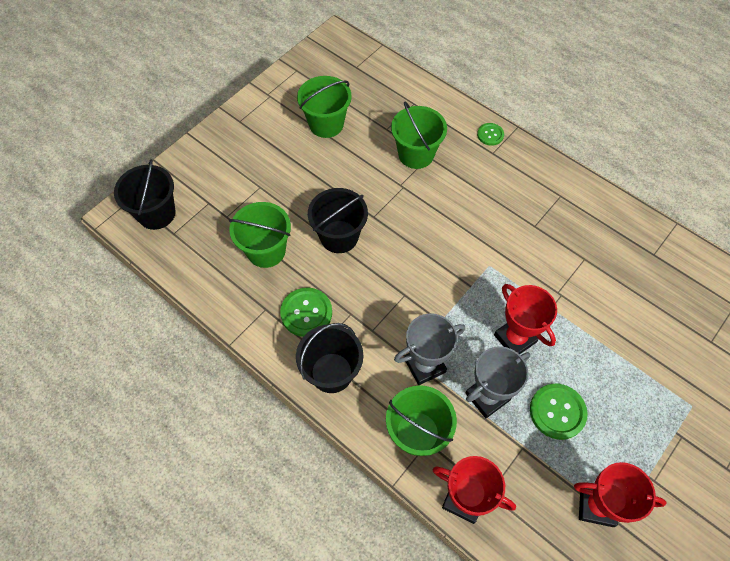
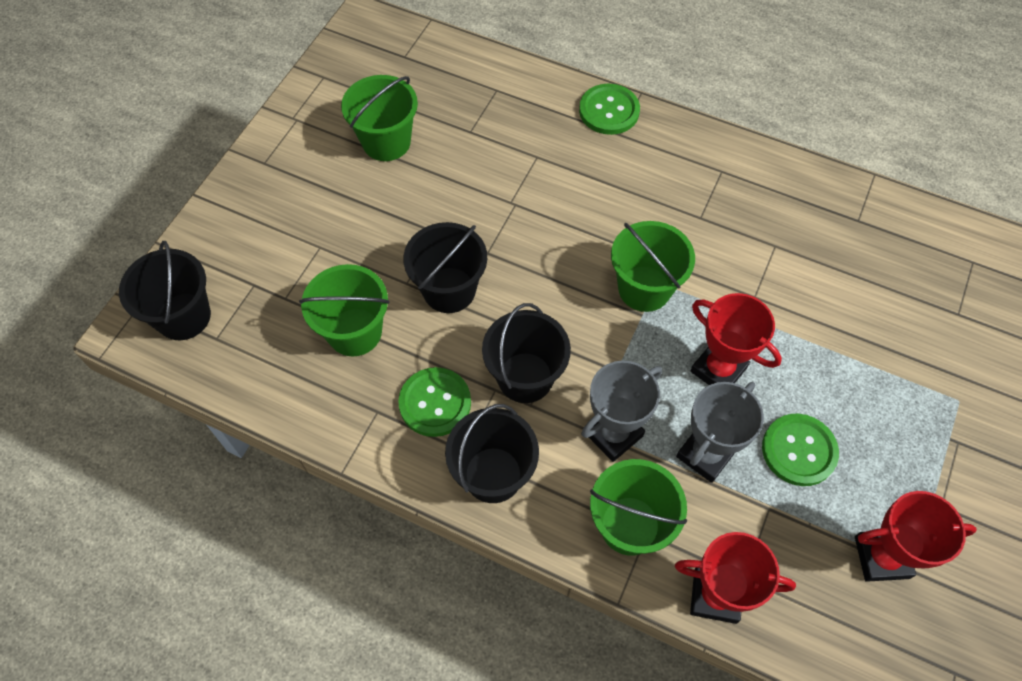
camera: 15 degrees left, 0 degrees up
green bucket [391,102,447,169] -> green bucket moved to [611,221,695,312]
green button [477,123,504,146] -> green button [579,84,640,135], size x1.68
none -> black bucket [482,303,571,403]

